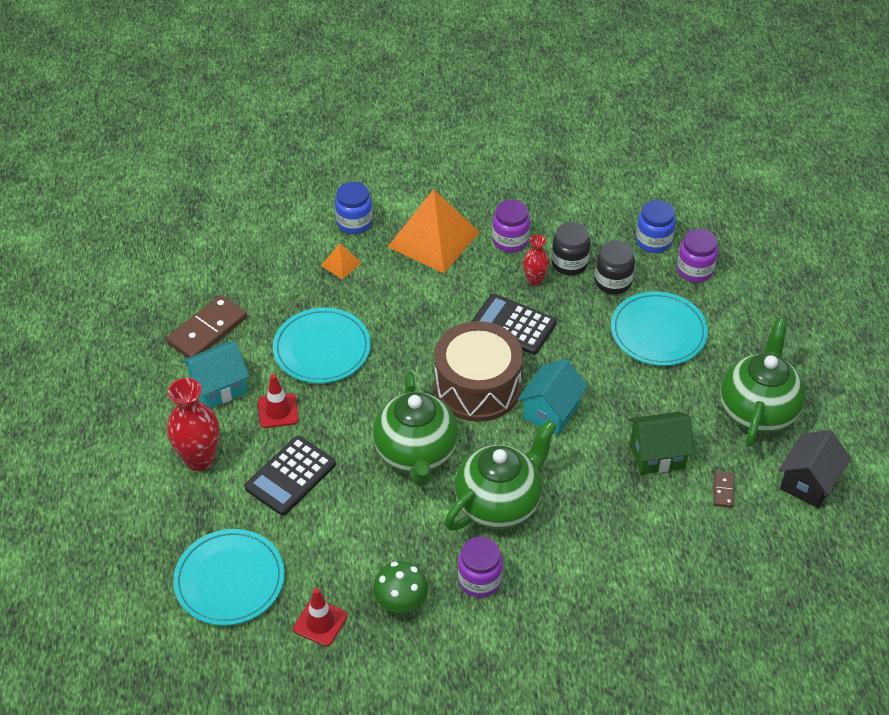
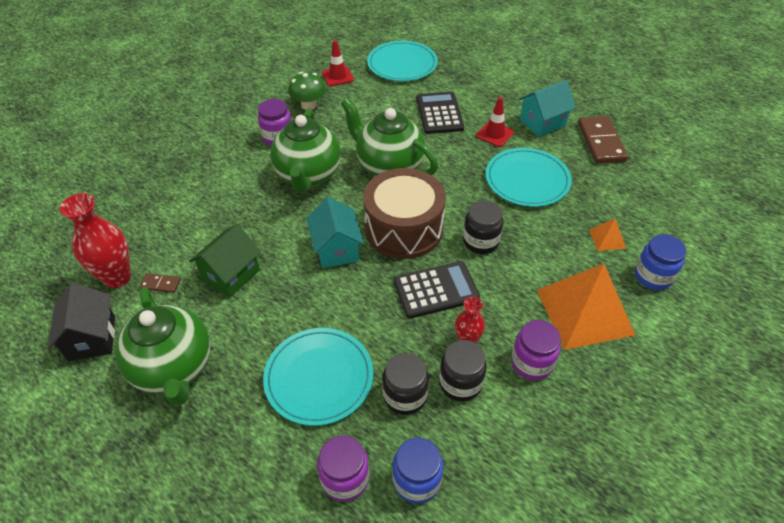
camera: 135 degrees right, 0 degrees up
red vase [167,378,220,471] -> red vase moved to [60,193,131,288]
turquoise house [182,342,250,408] -> turquoise house turned 45 degrees clockwise [519,80,576,137]
brown domino [713,472,734,508] -> brown domino turned 45 degrees counterclockwise [139,273,181,293]
none -> black jar [463,200,503,254]

